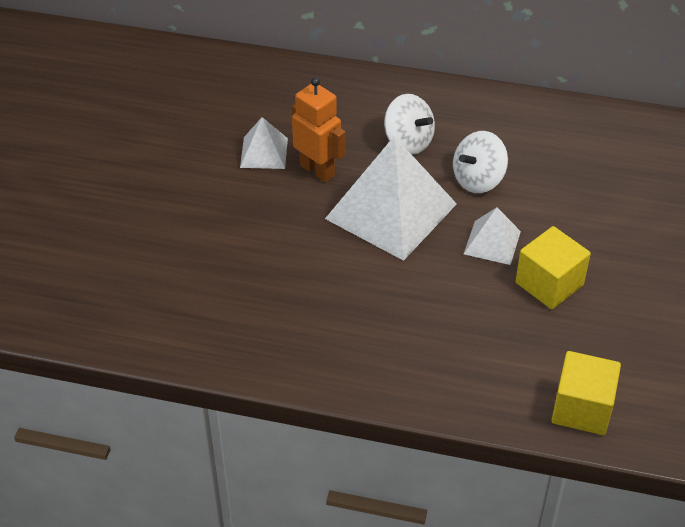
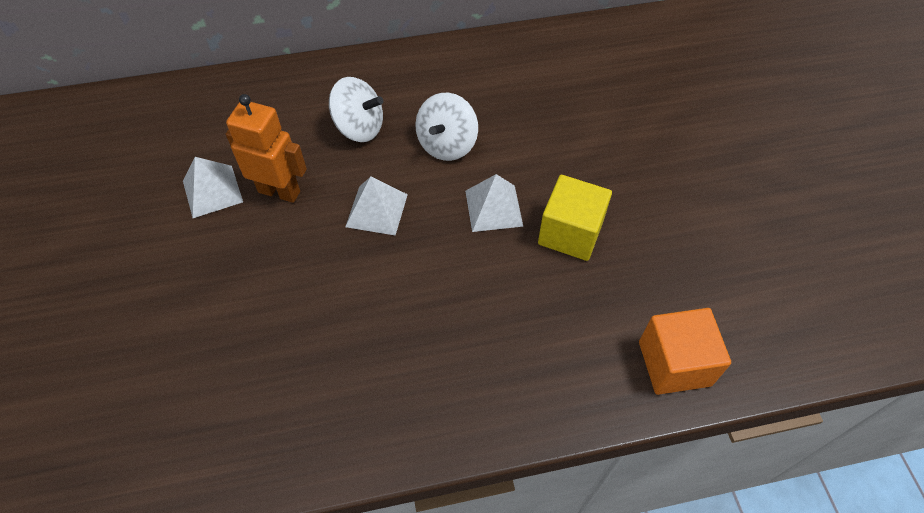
camera: 25 degrees left, 10 degrees up
white pyramid [325,136,457,261] -> white pyramid [345,177,408,236], size x0.49
yellow cube [551,351,621,435] -> orange cube [639,308,731,395]

